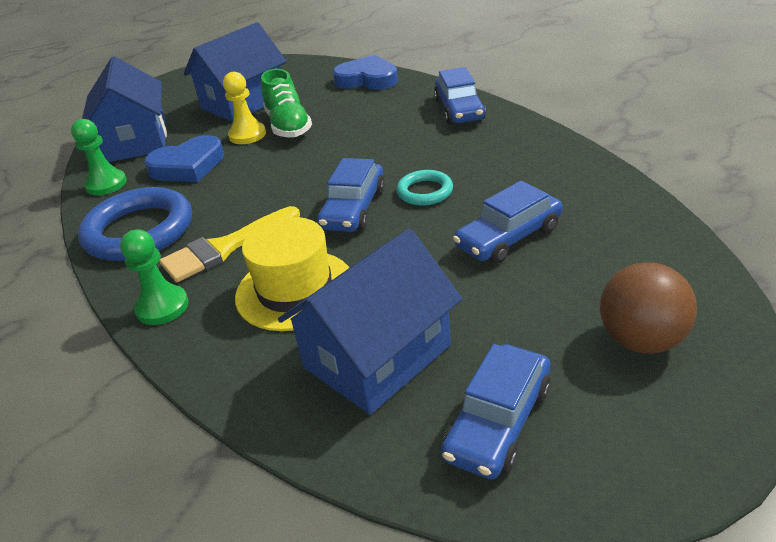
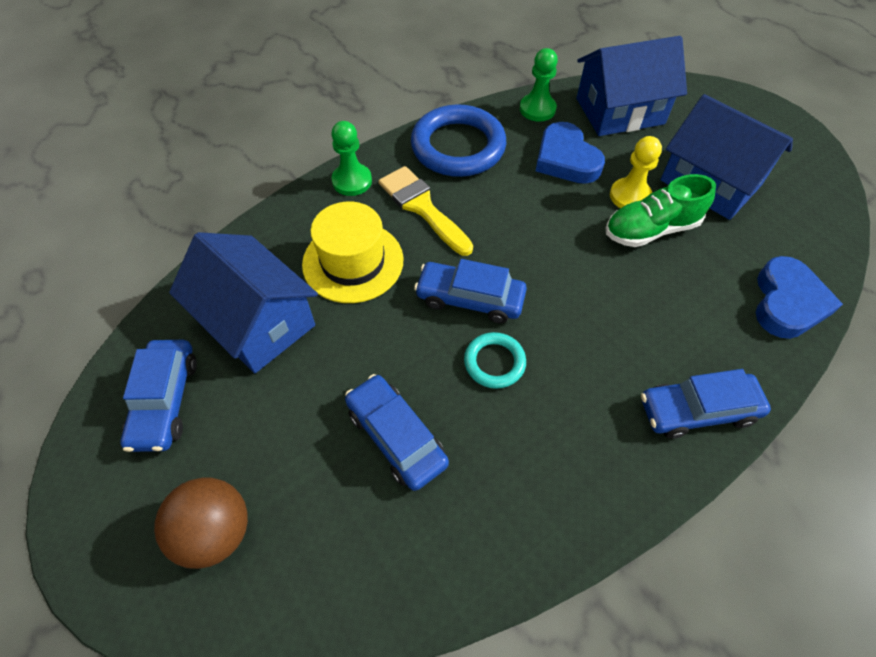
camera: 85 degrees right, 20 degrees up
blue car [441,344,551,479] -> blue car turned 120 degrees counterclockwise [120,340,197,452]

